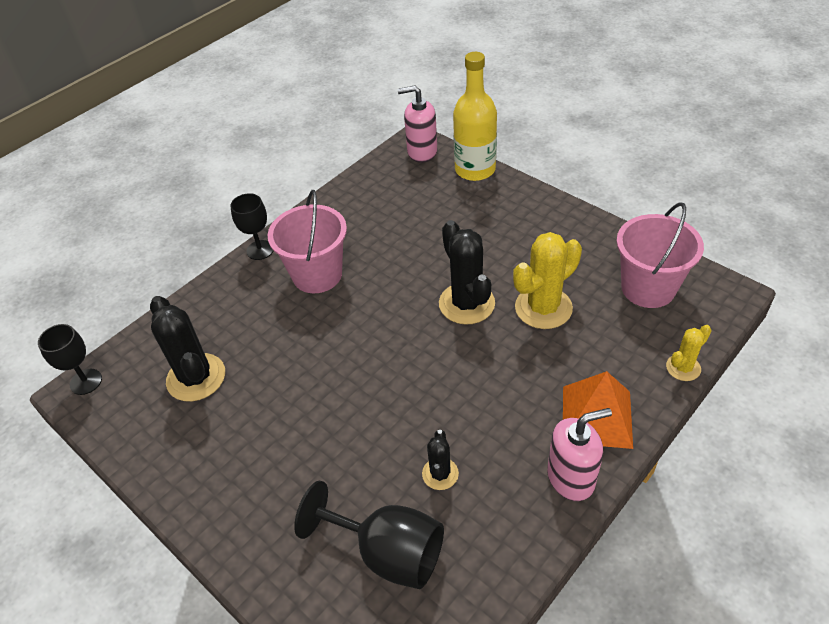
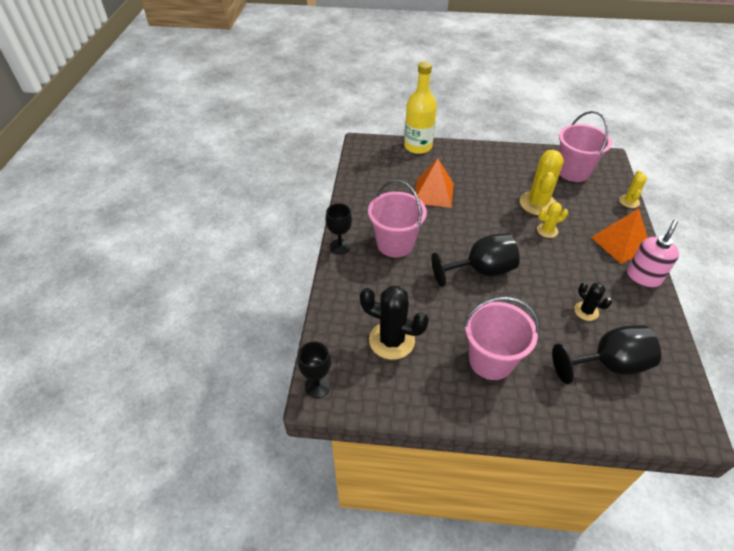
camera: 40 degrees left, 0 degrees up
pink soap dispenser [398,85,437,163] -> none
black cactus [439,220,495,325] -> none
none -> orange pyramid [415,159,454,208]
none -> black goblet [432,233,520,287]
none -> pink bucket [464,297,539,380]
none -> yellow cactus [537,202,568,238]

